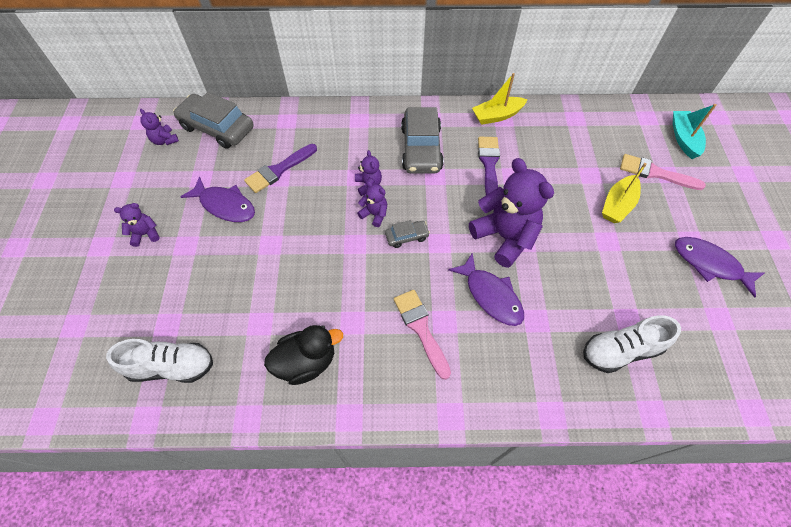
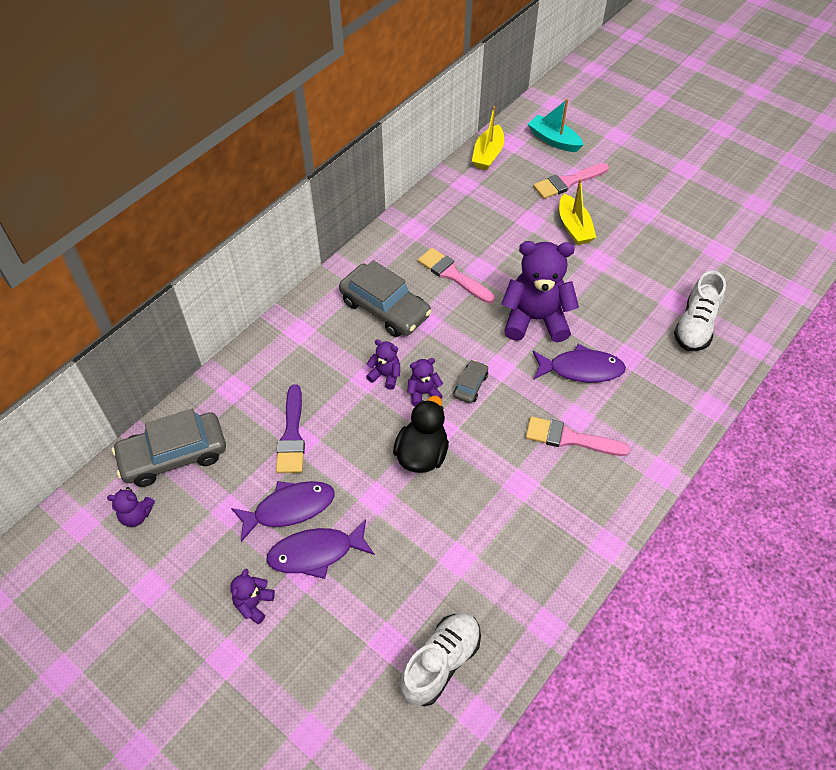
camera: 50 degrees left, 5 degrees down
black duck [264,325,343,385] -> black duck moved to [393,396,449,473]
yellow boat [472,73,528,125] -> yellow boat moved to [472,106,504,170]
purple brush [478,137,500,195] -> pink brush [418,248,495,303]
purple fish [675,237,764,298] -> purple fish moved to [266,519,375,579]

